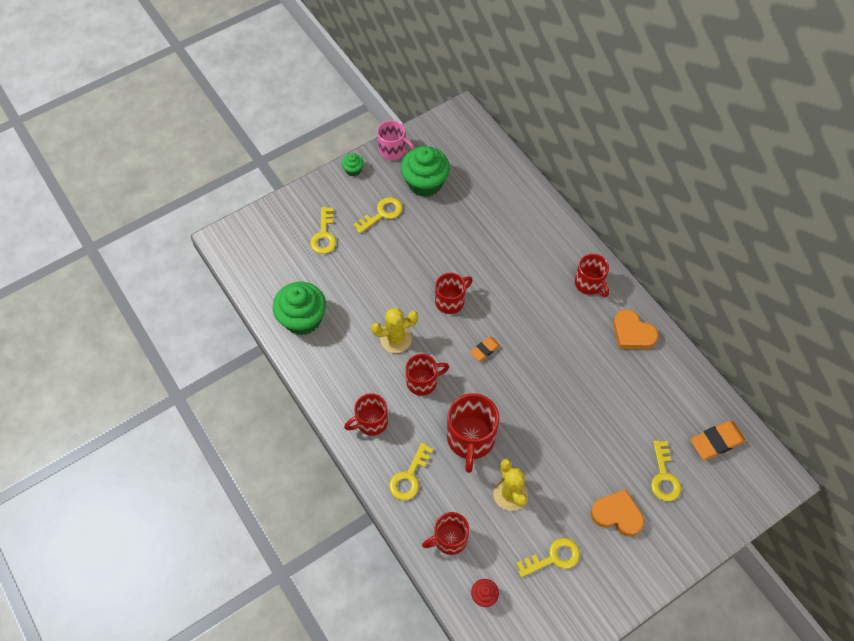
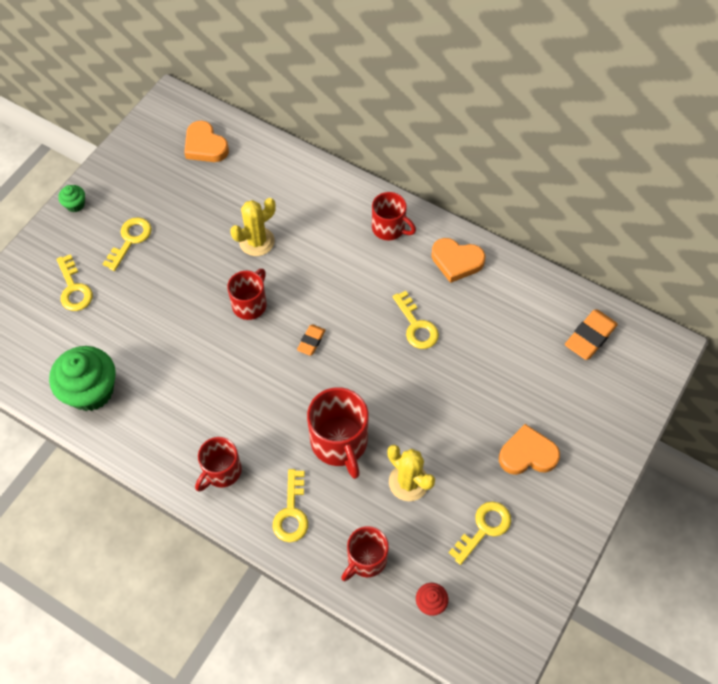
camera: 25 degrees left, 0 degrees up
yellow cactus [371,308,418,353] -> yellow cactus moved to [230,198,275,256]
pink mug [377,120,415,160] -> none
green cupcake [401,146,450,197] -> none
red mug [406,354,449,396] -> none
yellow key [651,440,681,501] -> yellow key moved to [392,291,439,349]
none -> orange heart [184,121,229,162]

